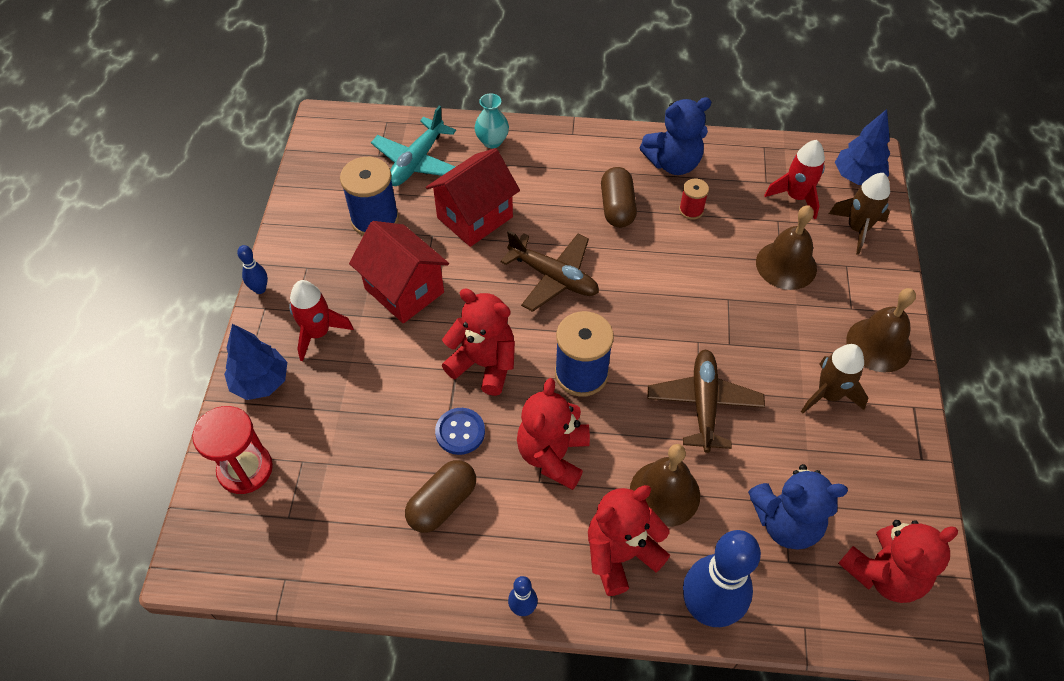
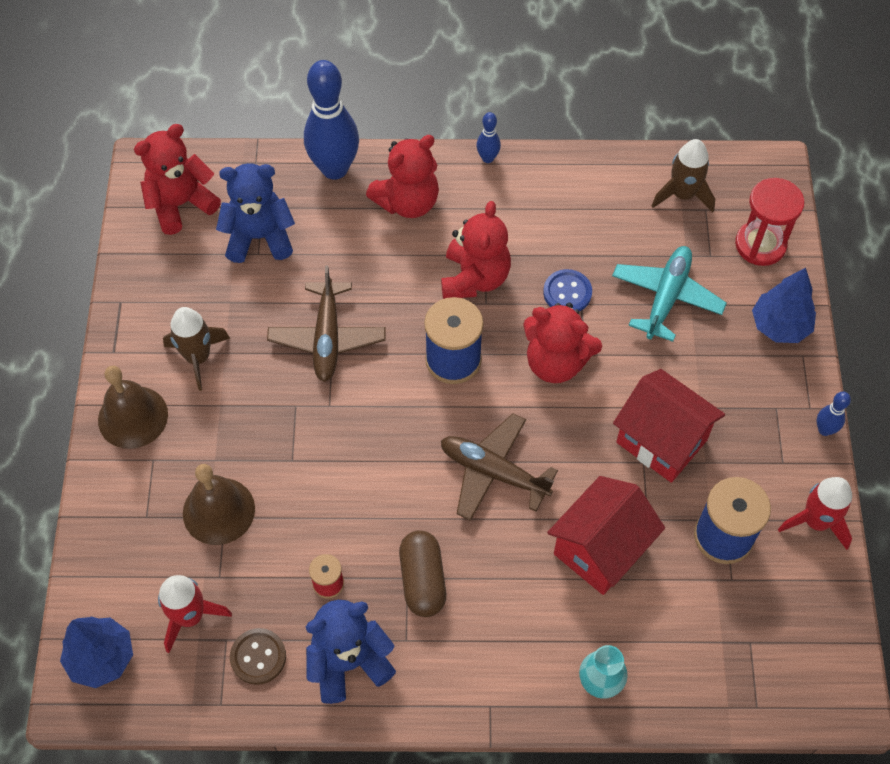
camera: 175 degrees right, 5 degrees up
red rocket [289,280,354,361] -> red rocket moved to [778,477,852,550]
turquoise plane [371,106,456,186] -> turquoise plane moved to [612,246,727,342]
brown capsule [405,460,476,533] -> none
brown bell [630,444,700,527] -> none
brown rocket [829,173,890,255] -> brown rocket moved to [652,139,715,213]
none -> brown button [230,628,286,685]

